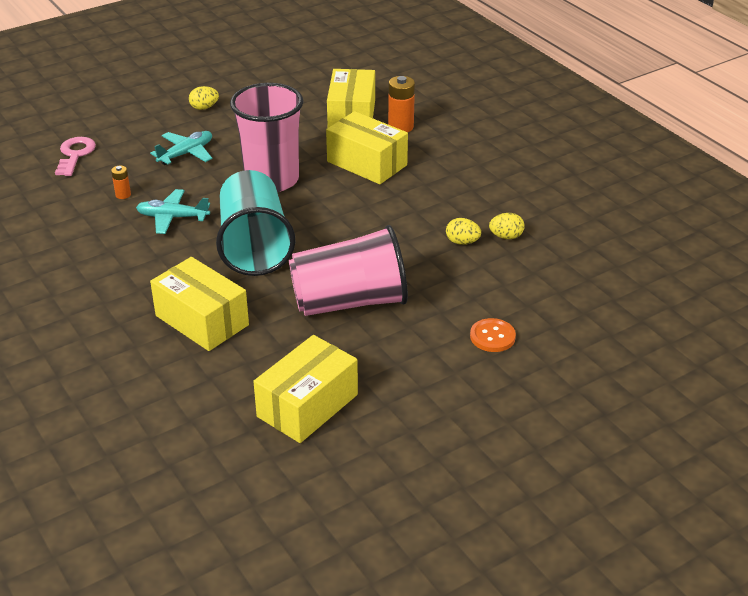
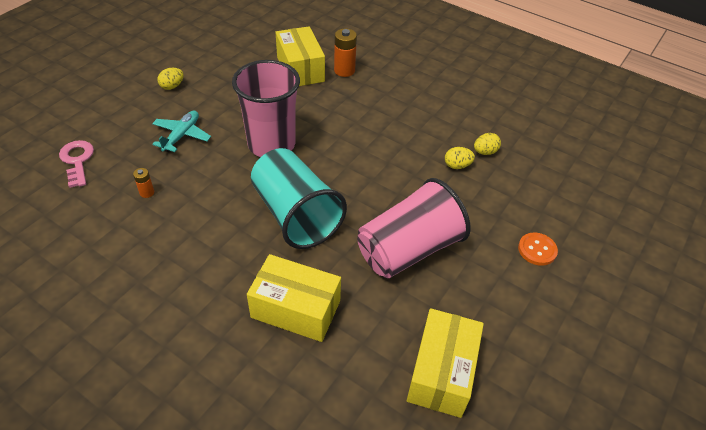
camera: 25 degrees left, 10 degrees up
turquoise plane [136,189,210,234] -> none
yellow box [326,111,408,184] -> none

